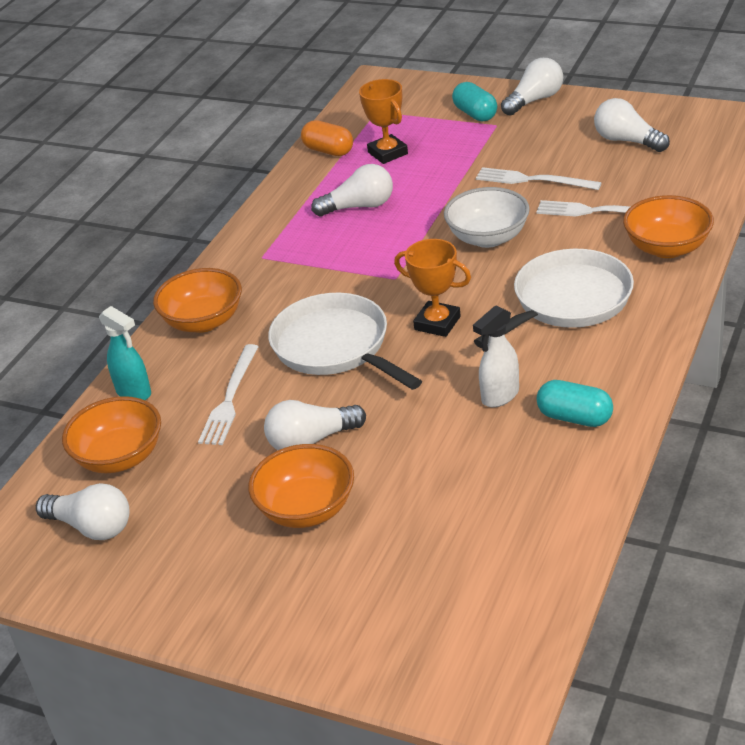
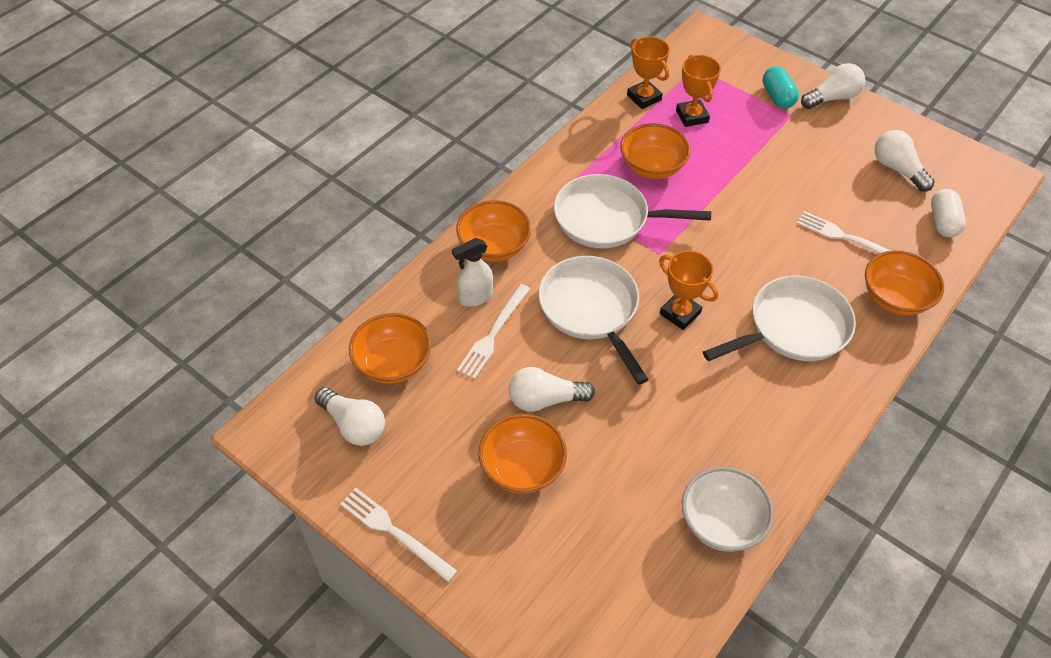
camera: 10 degrees right, 15 degrees up
turquoise spray bottle [99,306,151,400] -> none
orange capsule [301,120,353,156] -> orange trophy [627,36,670,109]
white light bulb [311,164,393,216] -> orange bowl [620,123,690,179]
white bowl [444,187,530,248] -> white bowl moved to [682,467,774,552]
white spray bottle [473,305,519,407] -> white spray bottle moved to [452,238,493,307]
white fork [476,167,601,190] -> white fork moved to [340,488,457,582]
turquoise capsule [536,380,613,427] -> none
none -> white pan [554,174,711,248]
none -> white capsule [931,189,966,237]

